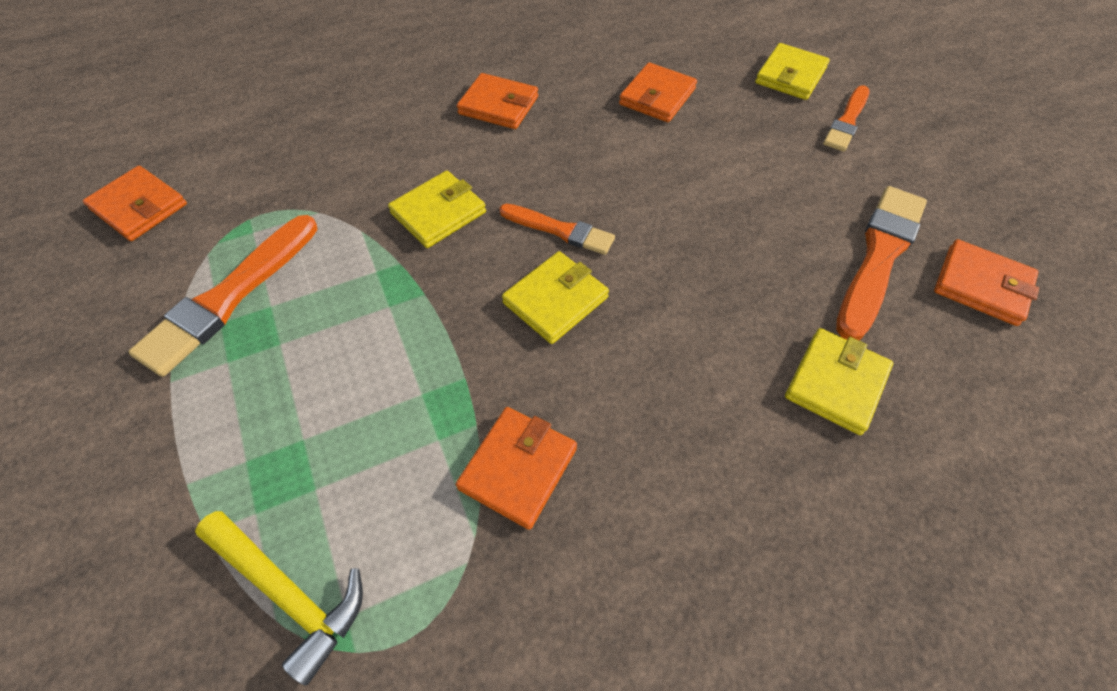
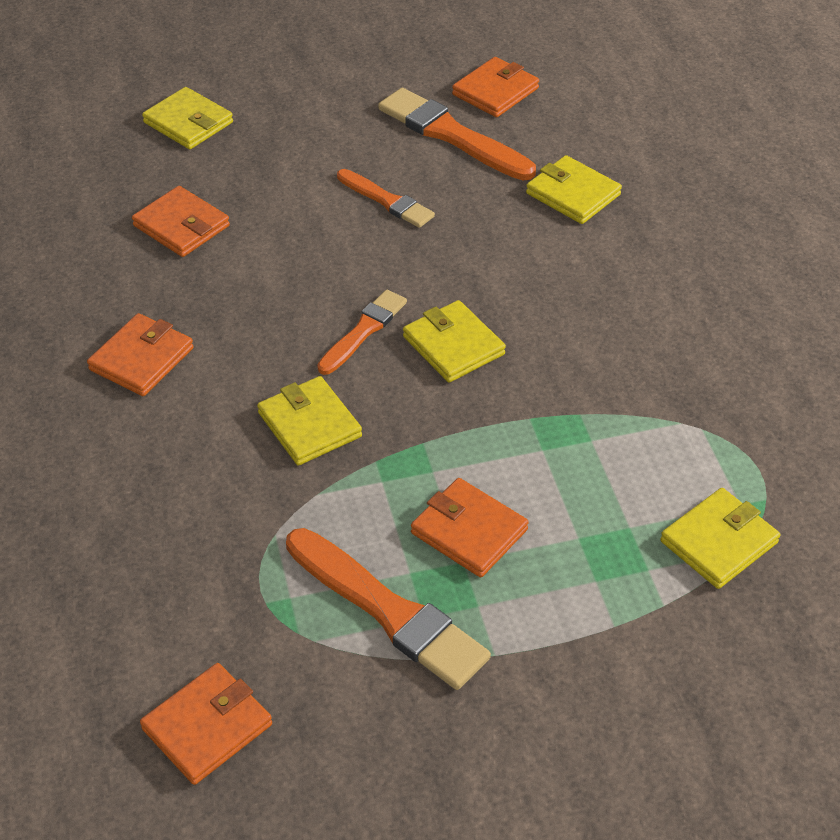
camera: 80 degrees left, 10 degrees down
yellow hammer [195,511,363,686] -> yellow wallet [660,488,780,589]
orange wallet [456,407,577,530] -> orange wallet moved to [411,478,529,578]
orange brush [823,85,869,152] -> orange brush moved to [337,169,435,228]

